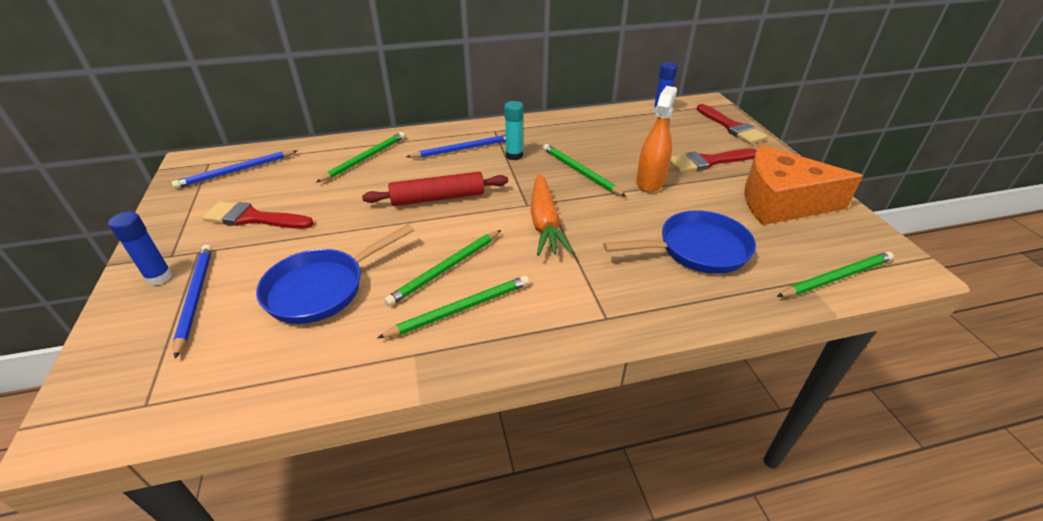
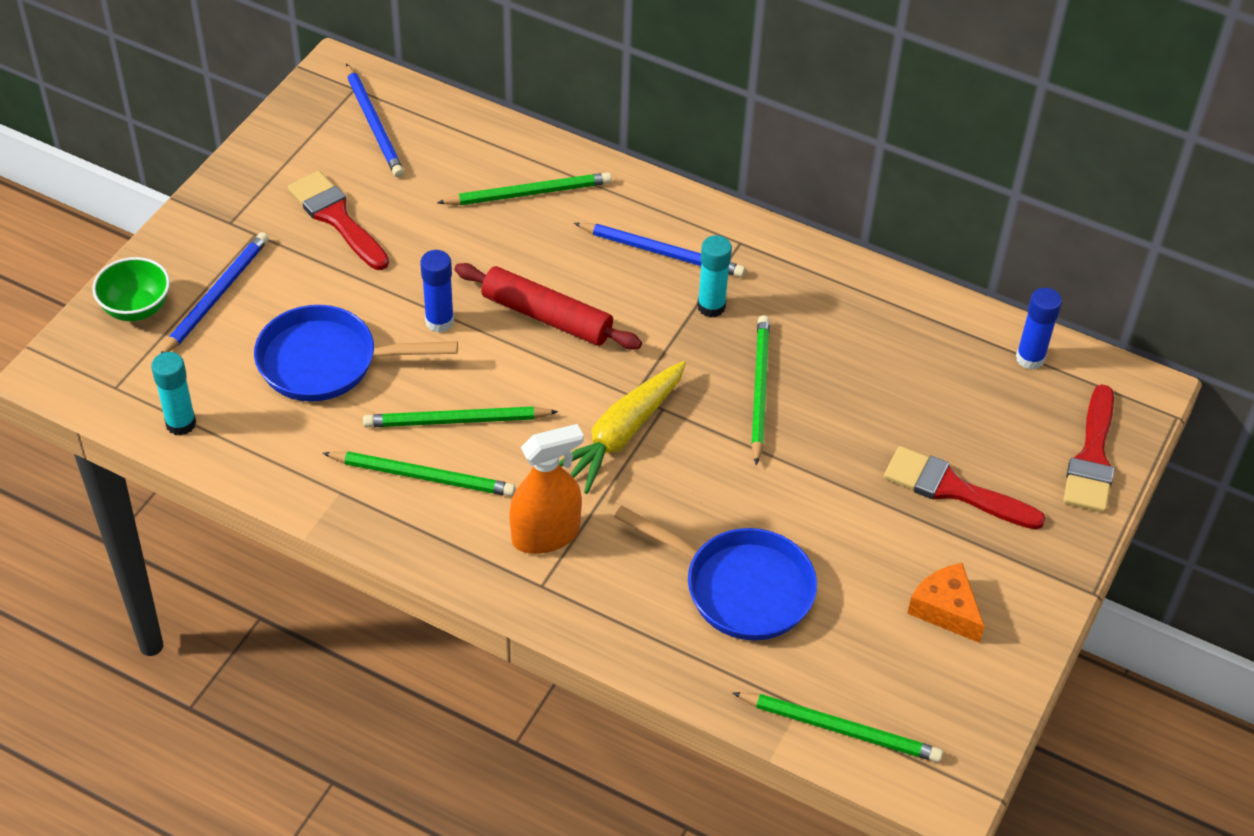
camera: 40 degrees right, 10 degrees up
blue glue stick [108,212,173,286] -> blue glue stick moved to [420,250,454,333]
blue pencil [172,150,298,189] -> blue pencil turned 120 degrees counterclockwise [346,63,404,178]
orange carrot [531,174,573,256] -> yellow carrot [559,361,686,494]
orange spray bottle [636,86,677,193] -> orange spray bottle moved to [509,424,584,554]
orange cheese [744,145,863,225] -> orange cheese [907,563,985,643], size x0.49
none -> green bowl [92,257,170,321]
none -> turquoise glue stick [151,352,196,436]

